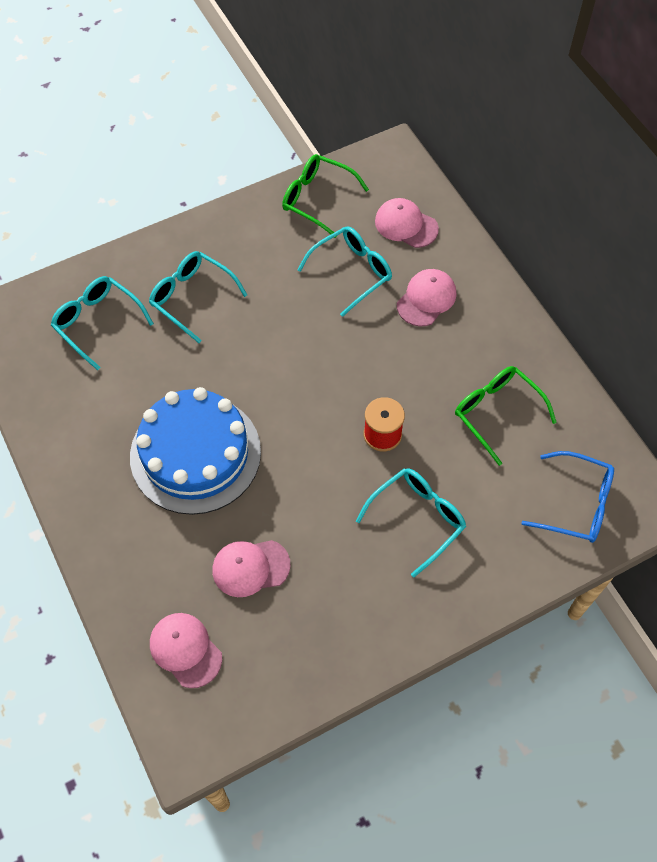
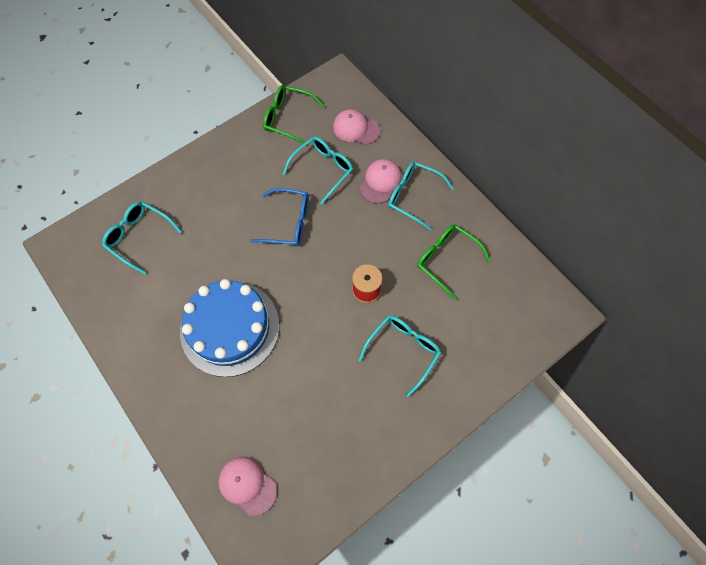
camera: 10 degrees left, 5 degrees up
turquoise glasses [149,251,247,343] -> turquoise glasses moved to [388,162,454,231]
pink cap [212,540,291,597] -> none
blue glasses [522,451,614,543] -> blue glasses moved to [251,188,309,246]

